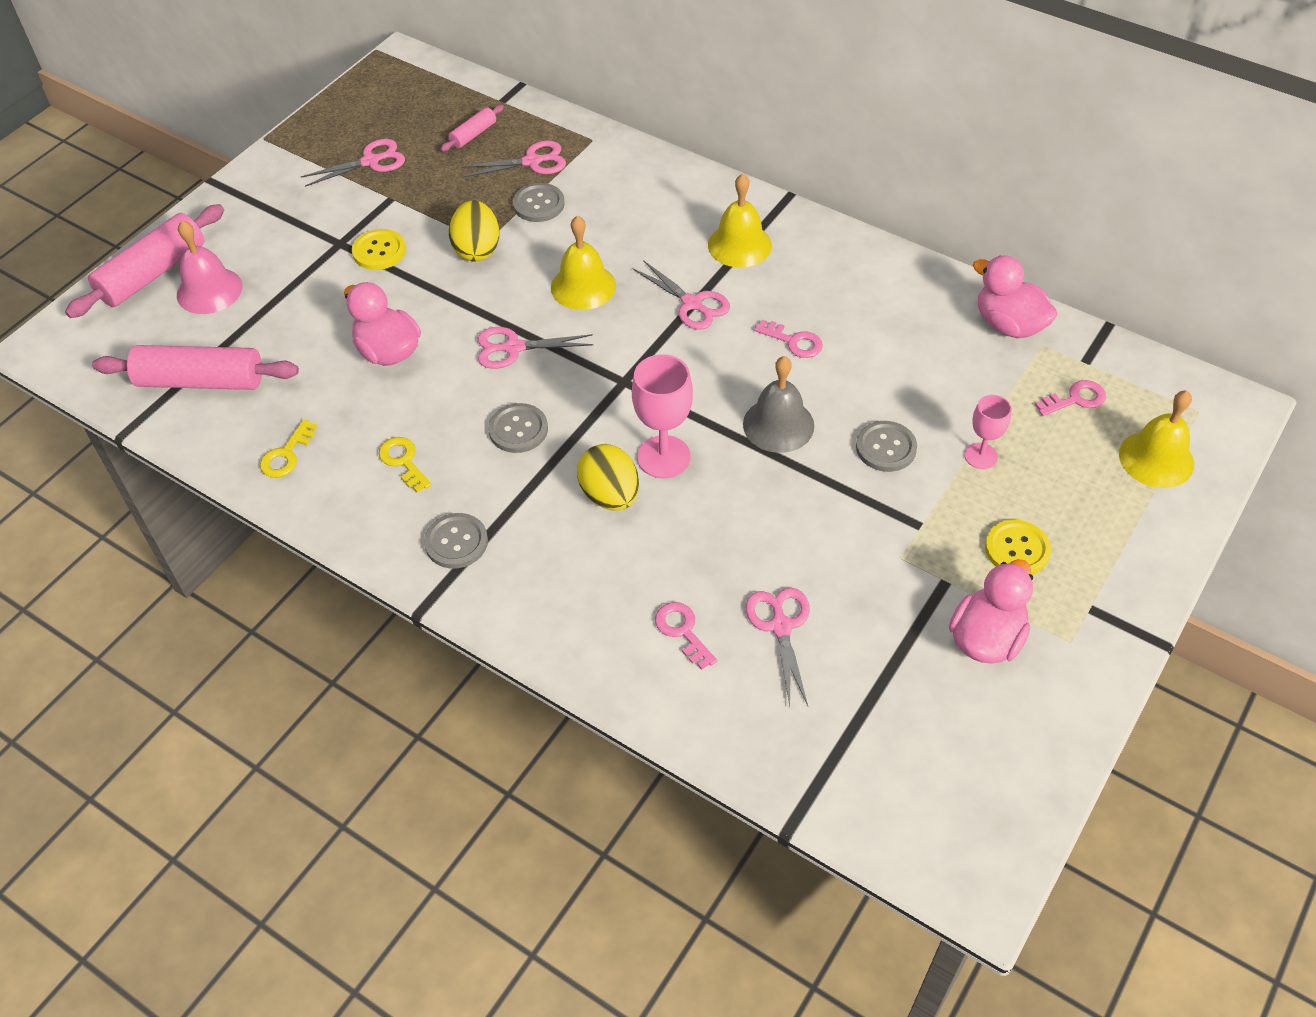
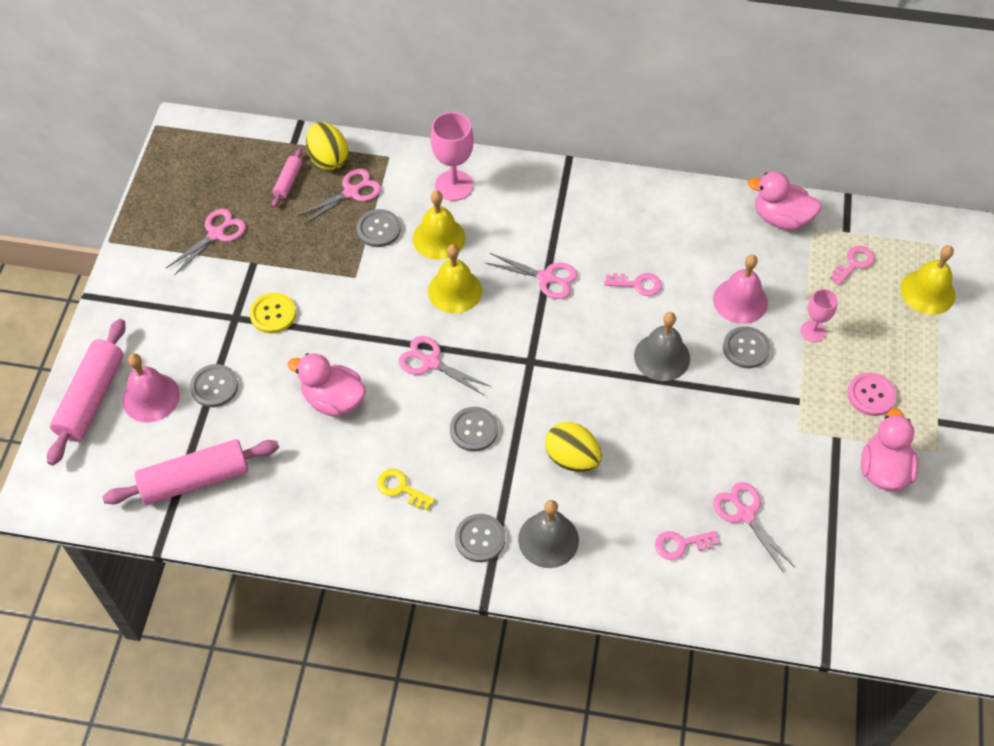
camera: 25 degrees left, 5 degrees up
yellow key [260,419,317,478] -> none
yellow egg [449,200,499,261] -> yellow egg moved to [306,122,349,171]
pink scissors [477,327,594,369] -> pink scissors turned 60 degrees clockwise [398,336,491,395]
pink goblet [632,354,693,478] -> pink goblet moved to [430,112,474,201]
pink key [655,602,717,670] -> pink key turned 45 degrees counterclockwise [655,531,719,560]
yellow bell [708,174,772,268] -> yellow bell moved to [413,190,466,260]
yellow button [985,520,1051,575] -> pink button [847,372,897,416]
none -> grey button [190,364,238,407]
none -> grey bell [518,500,579,568]
none -> pink bell [713,254,768,324]

